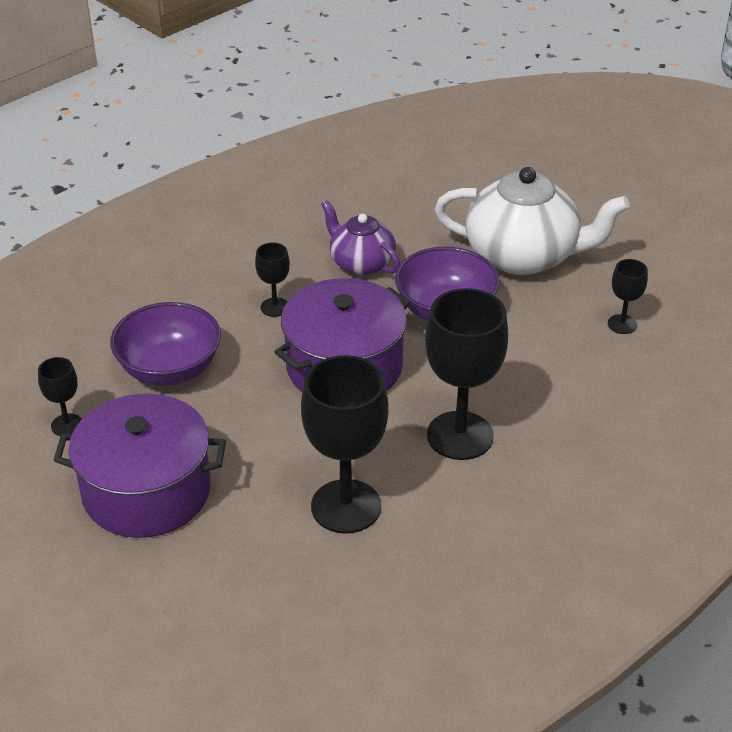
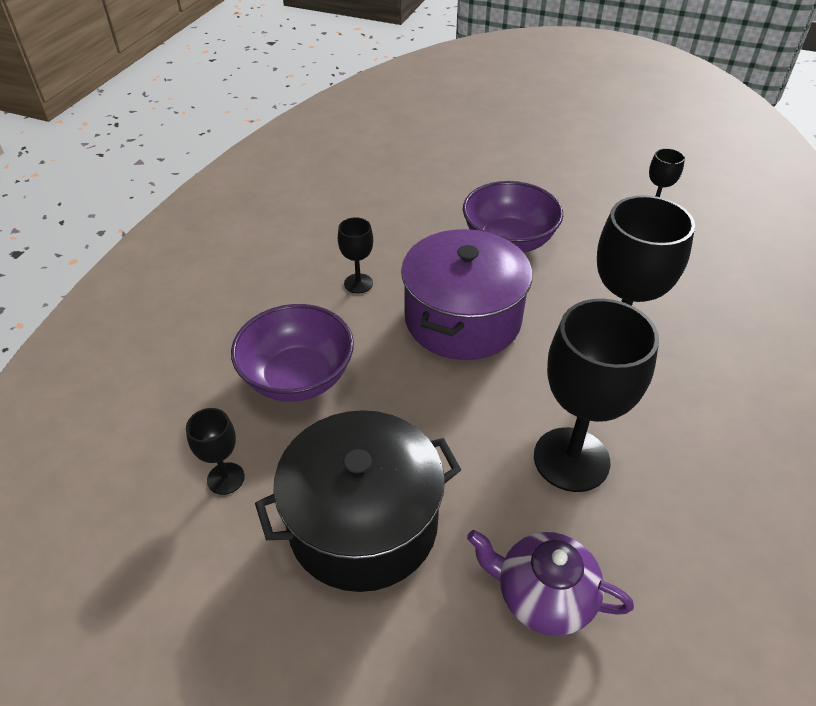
camera: 25 degrees left, 5 degrees up
purple pot [53,393,226,538] -> black pot [255,410,461,592]
purple teapot [321,200,400,275] -> purple teapot moved to [467,530,634,636]
white teapot [435,167,630,275] -> none

